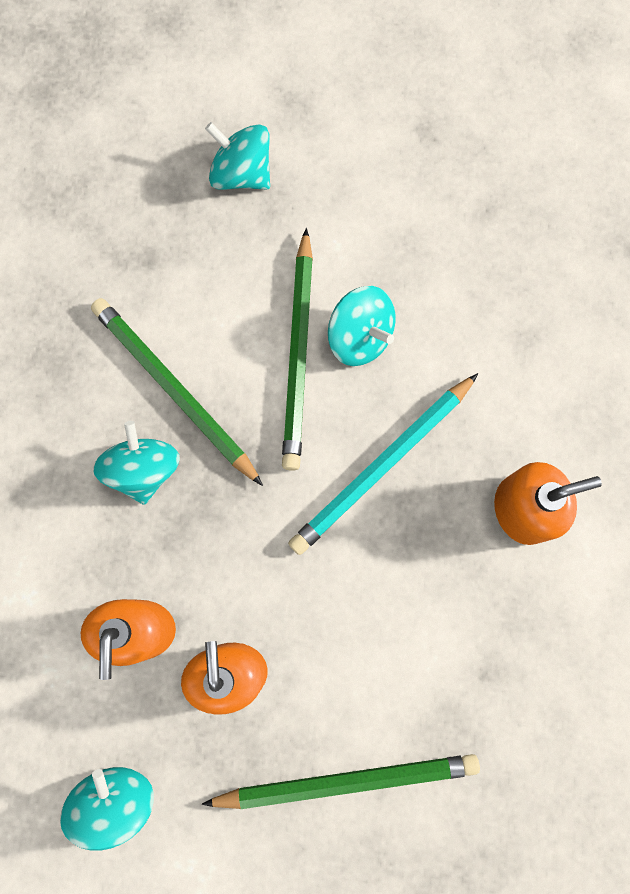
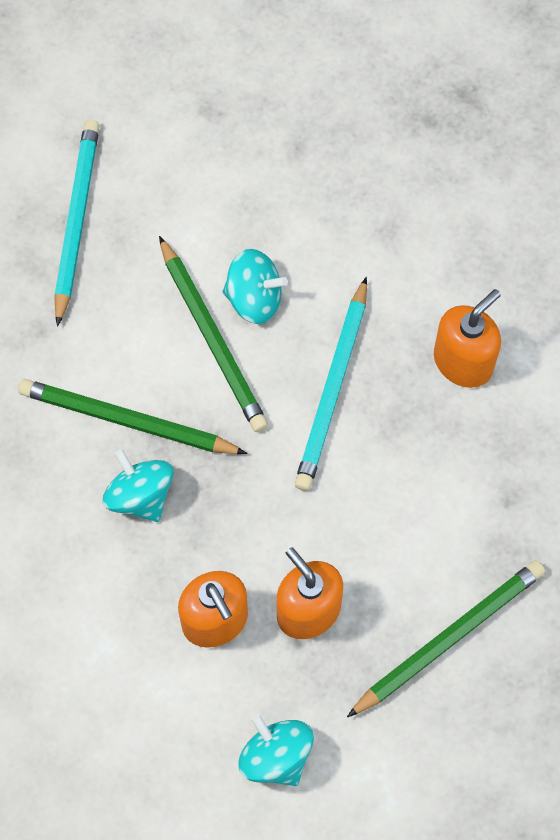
camera: 30 degrees left, 10 degrees down
turquoise spinning top [205,122,270,189] -> turquoise pencil [54,119,99,327]

